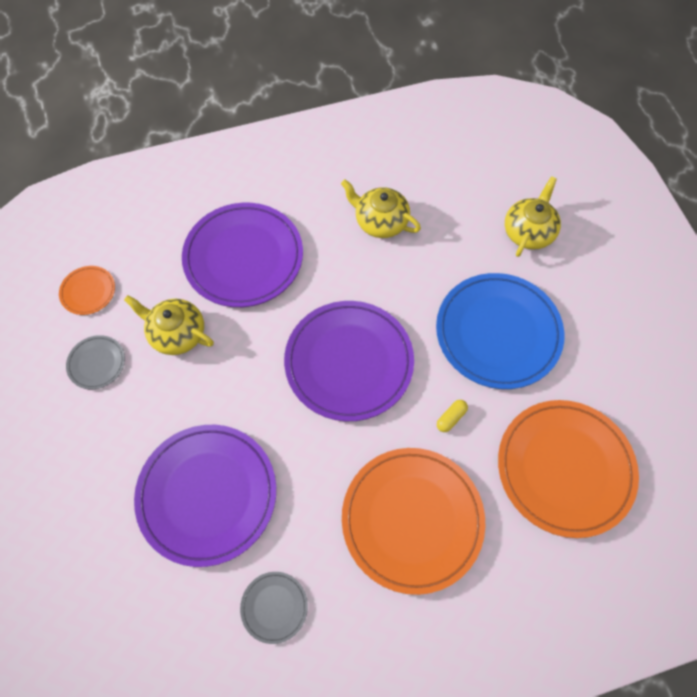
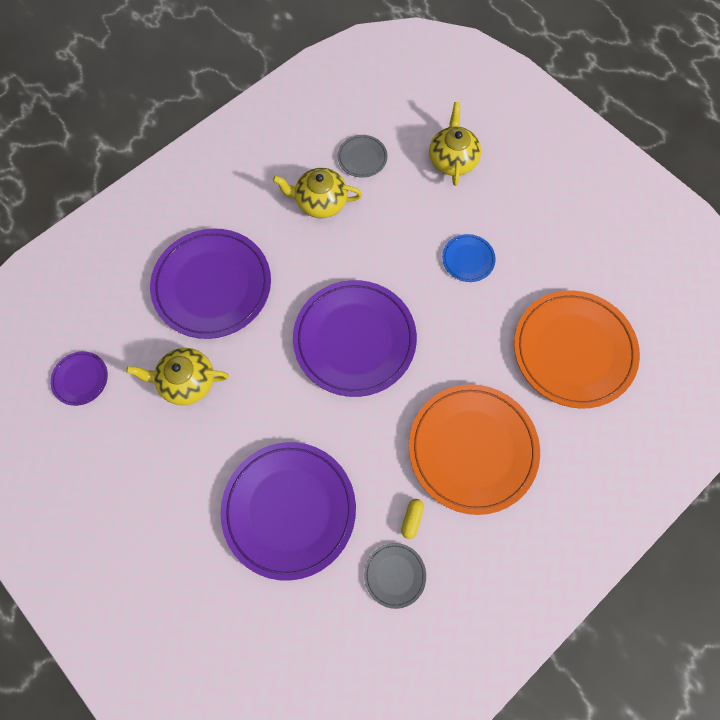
camera: 25 degrees left, 5 degrees up
orange plate [59,266,115,315] -> purple plate [50,351,108,406]
grey plate [66,335,125,389] -> grey plate moved to [337,135,388,178]
blue plate [436,273,564,389] -> blue plate [442,234,496,282], size x0.45
yellow capsule [437,400,468,432] -> yellow capsule moved to [401,499,424,539]

